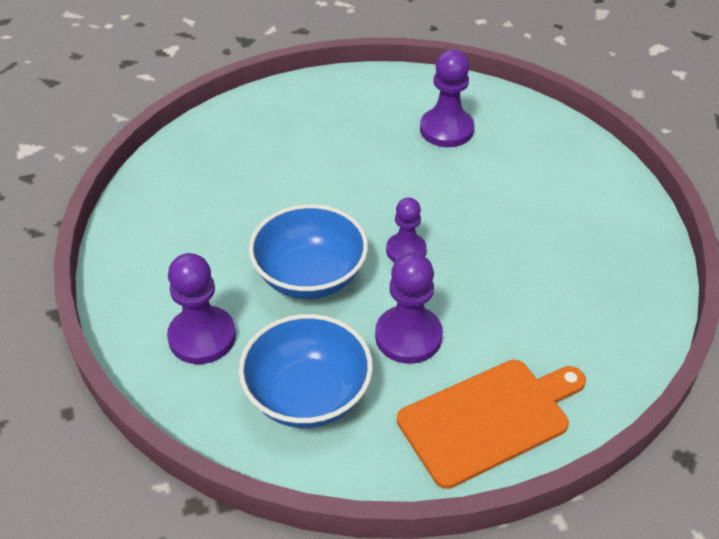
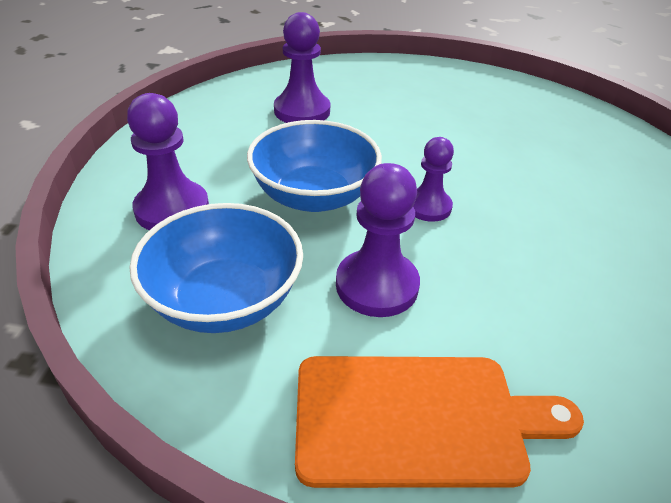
camera: 25 degrees right, 5 degrees down
purple pawn [420,50,474,147] -> purple pawn moved to [274,12,330,123]

